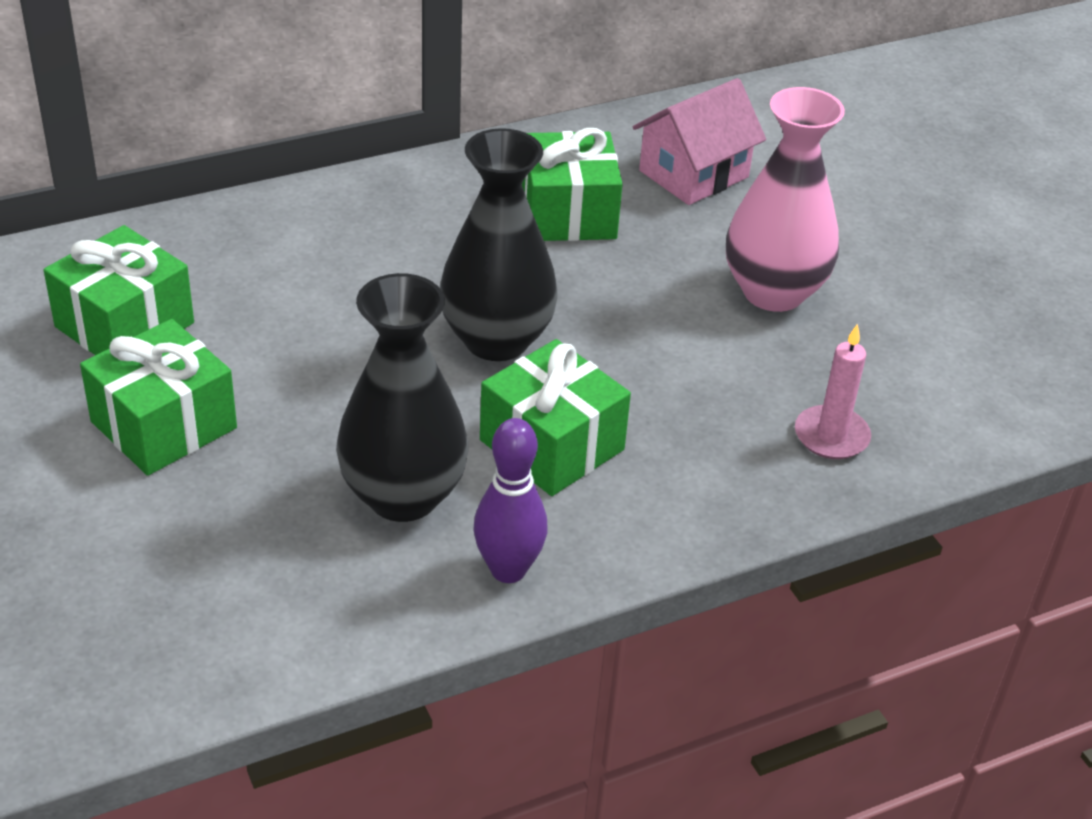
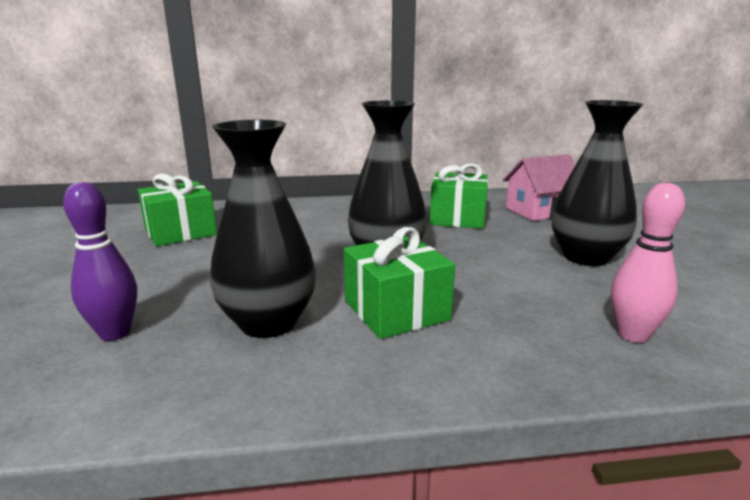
camera: 20 degrees right, 20 degrees down
green gift [80,319,237,476] -> none
purple bowling pin [473,418,547,583] -> purple bowling pin moved to [63,182,137,341]
pink vase [726,87,845,312] -> black vase [552,100,643,266]
pink candle [795,323,871,459] -> pink bowling pin [611,183,685,343]

